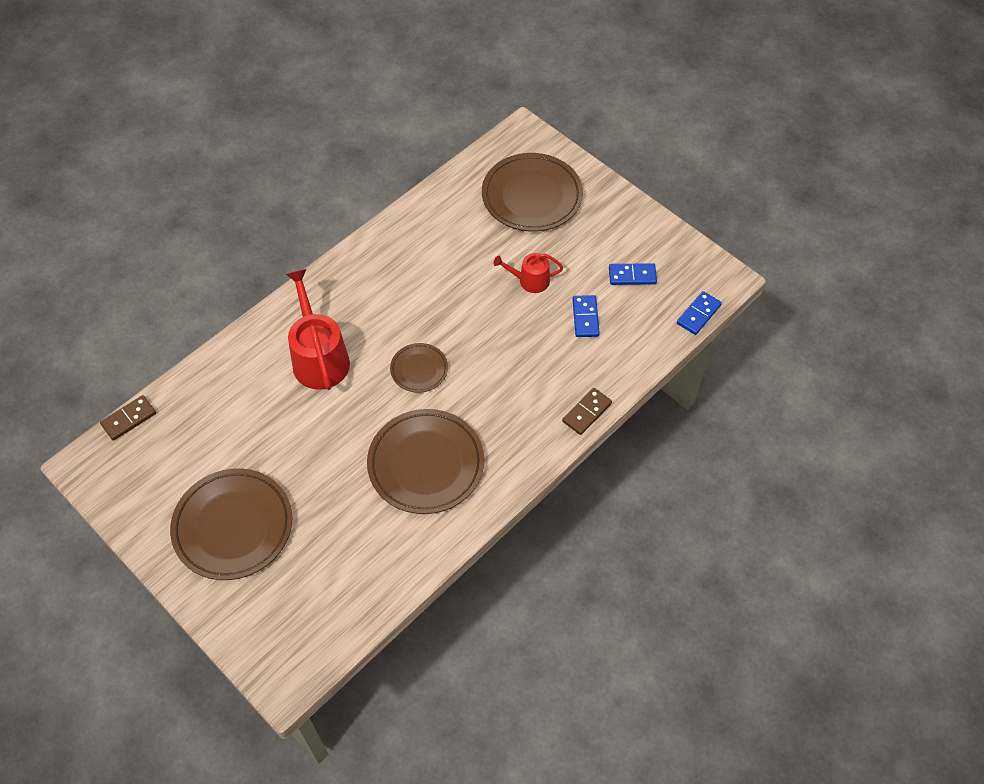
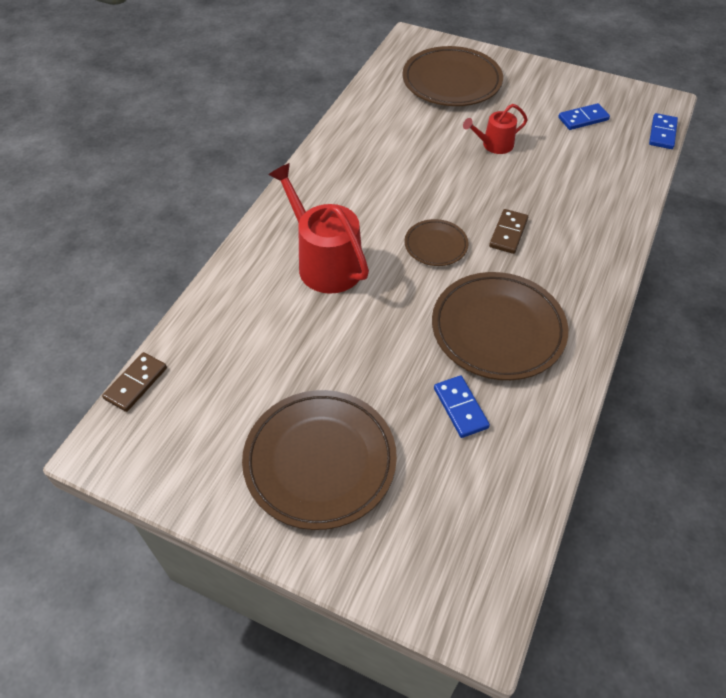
camera: 20 degrees left, 5 degrees down
brown domino [562,388,612,435] -> brown domino moved to [489,209,528,254]
blue domino [572,295,600,337] -> blue domino moved to [434,376,490,438]

